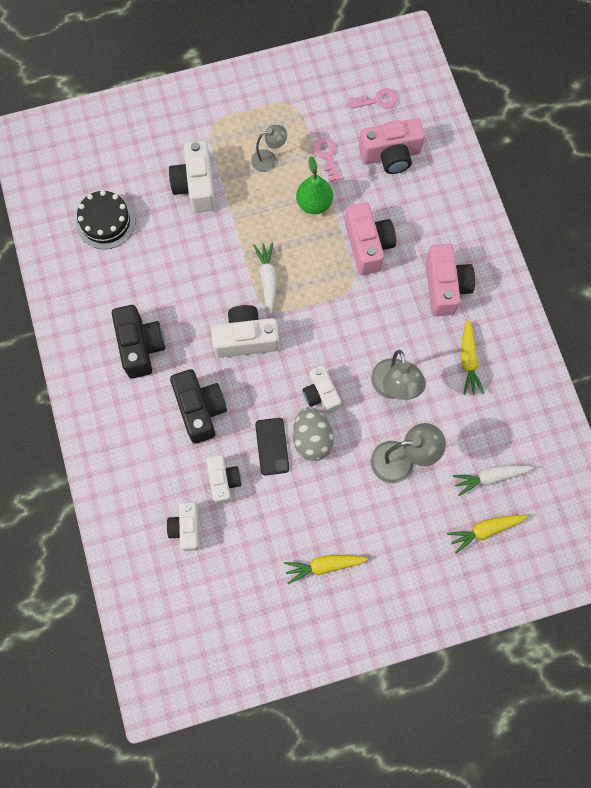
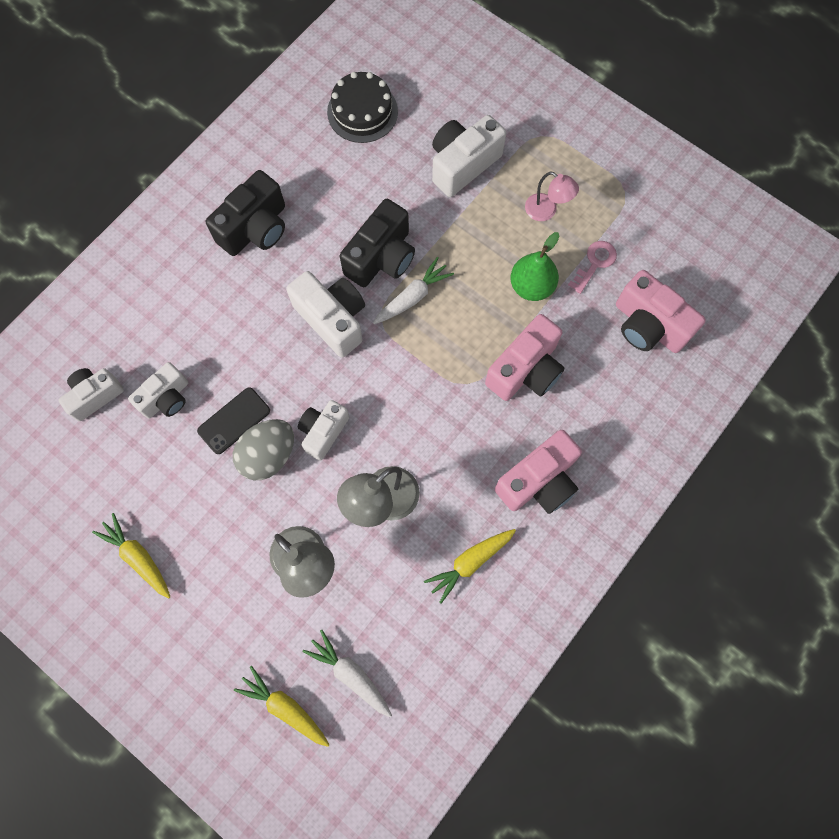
camera: 55 degrees right, 0 degrees up
black camera [170,369,227,444] -> black camera moved to [340,199,415,287]
grey lamp [251,125,287,172] -> pink lamp [525,171,579,221]
pink key [349,88,398,109] -> none

